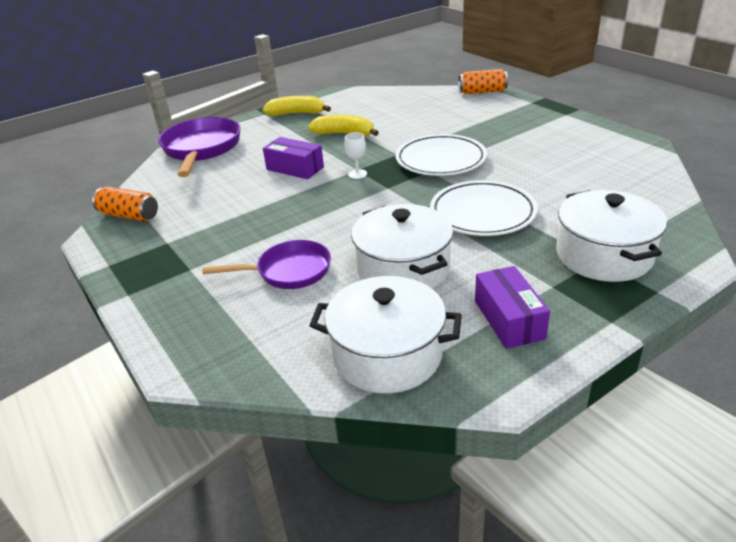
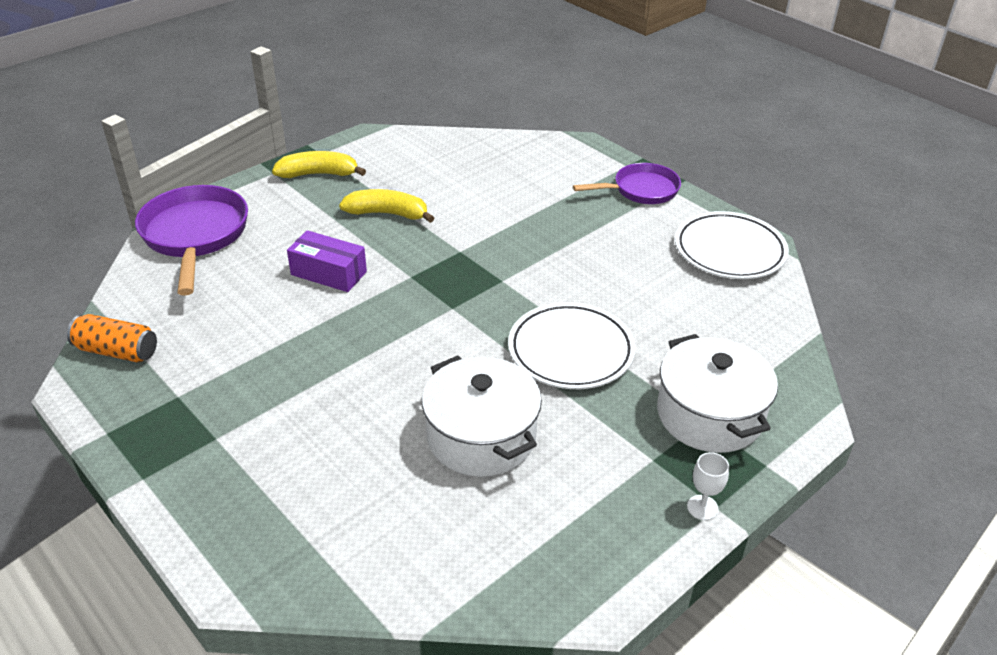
camera: 10 degrees left, 5 degrees up
purple pan [203,240,331,289] -> purple pan moved to [573,163,681,204]
white pot [309,276,462,393] -> none
white goblet [345,132,367,179] -> white goblet moved to [687,452,729,520]
white plate [396,134,487,176] -> white plate moved to [675,211,789,279]
orange can [458,69,508,94] -> none
purple box [475,266,550,349] -> none

